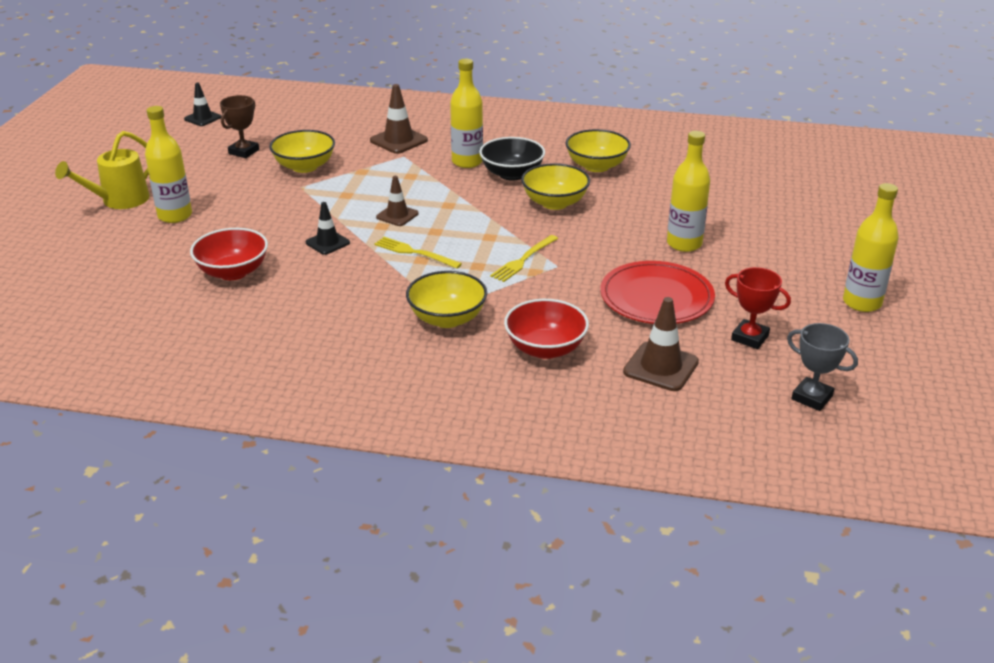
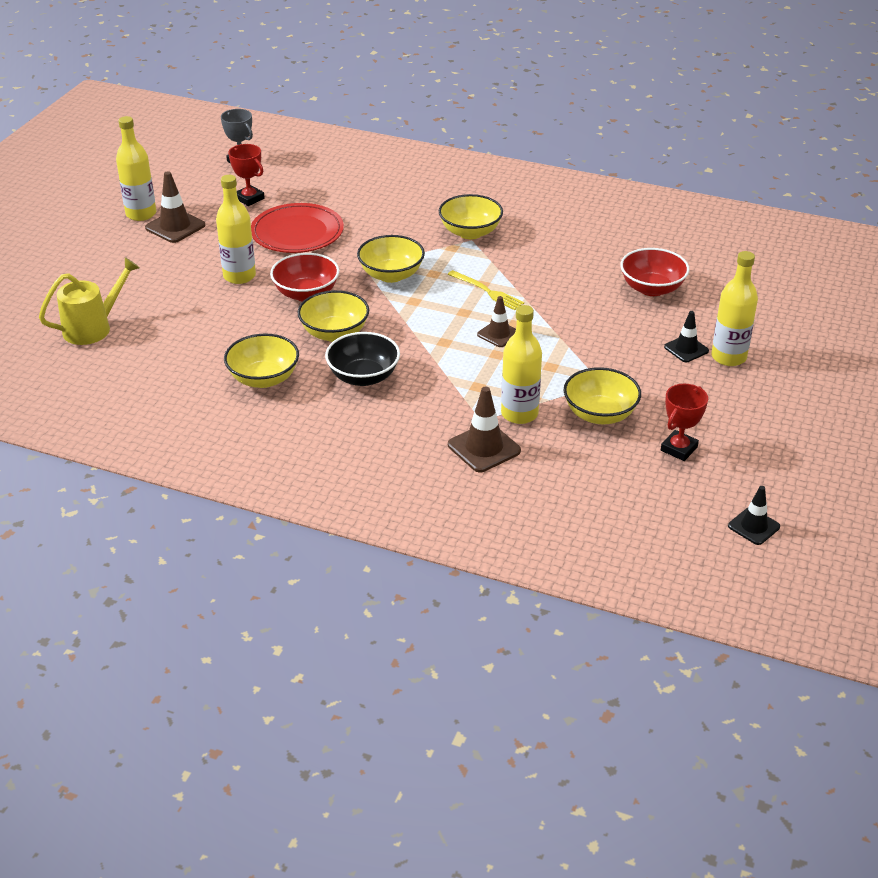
camera: 170 degrees left, 5 degrees up
yellow watering can [55,131,150,209] -> yellow watering can moved to [39,257,140,345]
brown trophy [220,95,259,158] -> red trophy [661,384,708,461]
black traffic cone [305,202,350,255] -> black traffic cone moved to [664,311,709,362]
yellow bottle [450,59,483,168] -> yellow bottle moved to [501,305,542,424]
yellow fork [490,235,558,282] -> yellow bowl [357,235,425,283]
red bowl [504,299,589,359] -> red bowl moved to [270,253,339,301]
brown traffic cone [623,297,699,391] -> brown traffic cone moved to [145,171,205,243]

